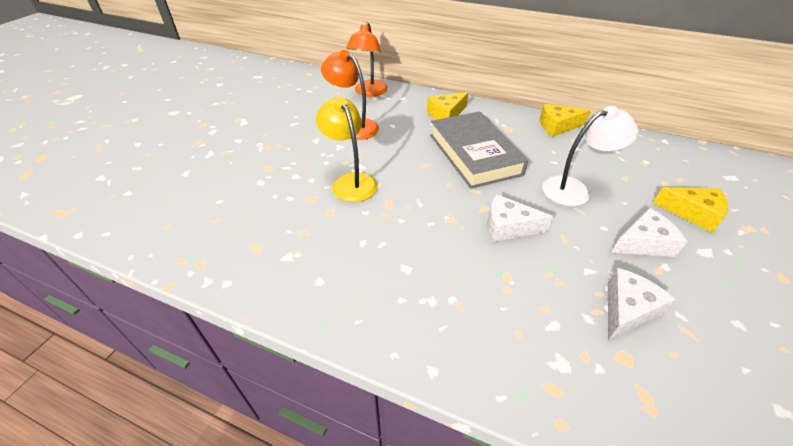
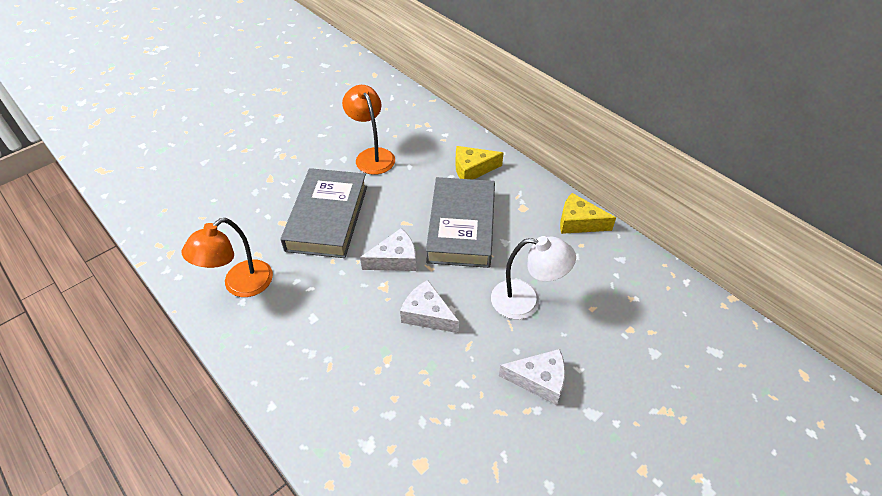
camera: 25 degrees right, 5 degrees up
yellow lamp [316,97,378,202] -> grey book [280,168,367,258]
orange lamp [346,22,388,96] -> orange lamp moved to [182,218,273,297]
white cheese [608,268,676,340] -> white cheese moved to [360,228,417,271]
yellow cheese [653,187,728,233] -> none

